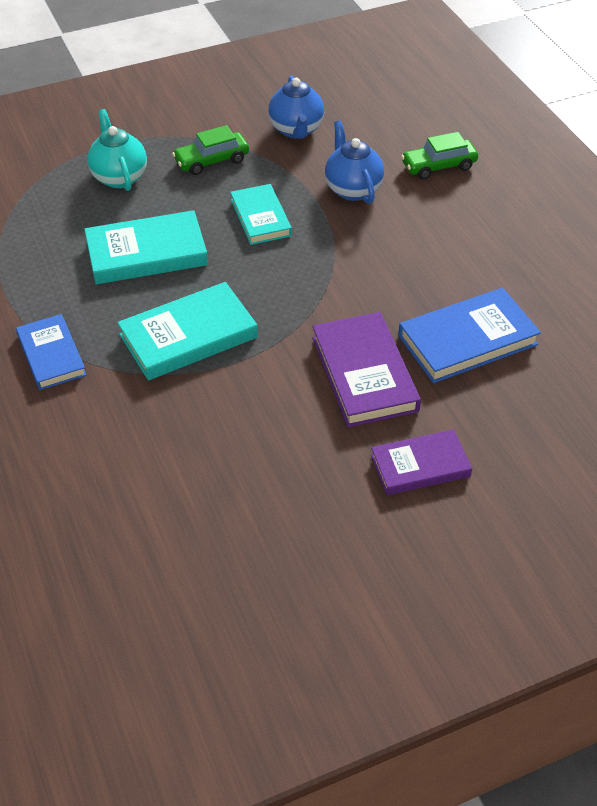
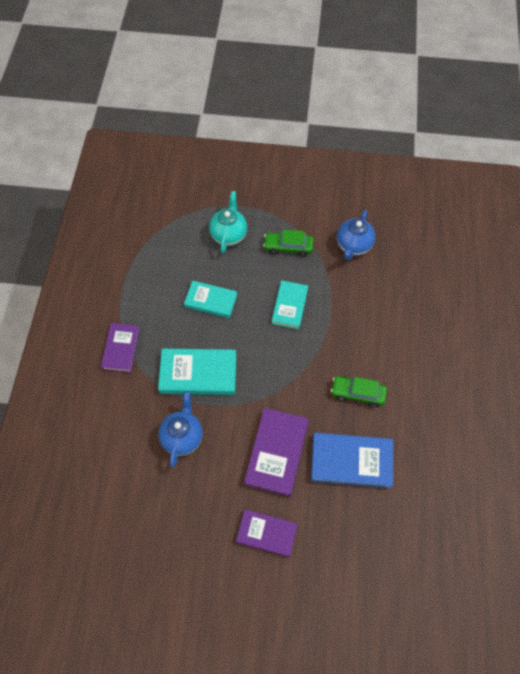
camera: 30 degrees right, 15 degrees up
blue book [16,314,86,390] -> purple book [101,323,140,373]
turquoise book [84,210,208,284] -> turquoise book [184,281,237,318], size x0.66
blue teapot [325,120,384,204] -> blue teapot moved to [158,391,203,467]
green car [401,132,478,179] -> green car moved to [331,376,387,407]

